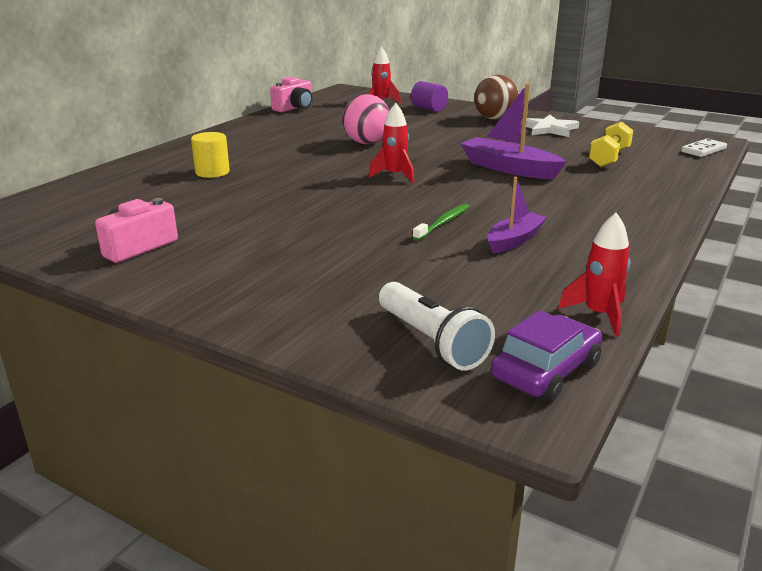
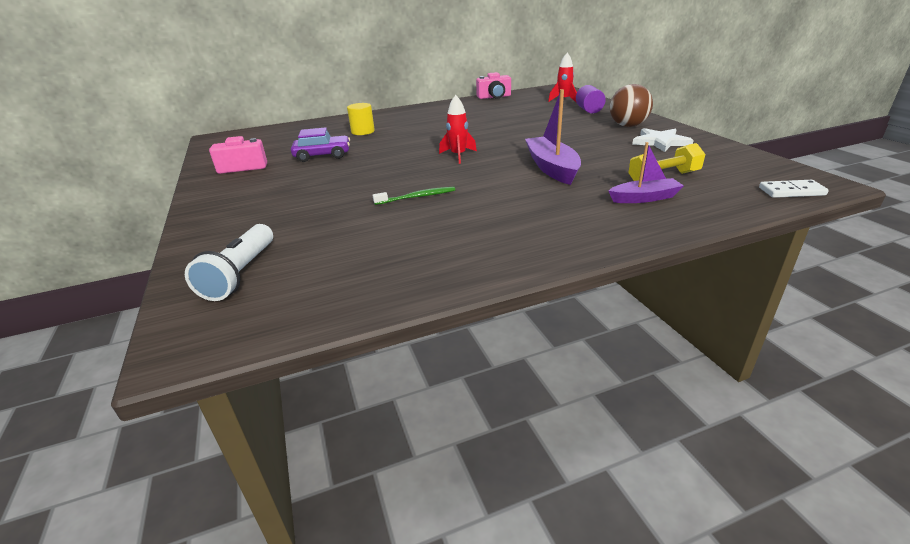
camera: 40 degrees right, 5 degrees up
pink ball [343,94,390,144] -> none
purple boat [487,177,547,253] -> purple boat moved to [608,142,684,203]
purple car [491,310,603,402] -> purple car moved to [291,127,350,162]
red rocket [558,213,630,337] -> none

